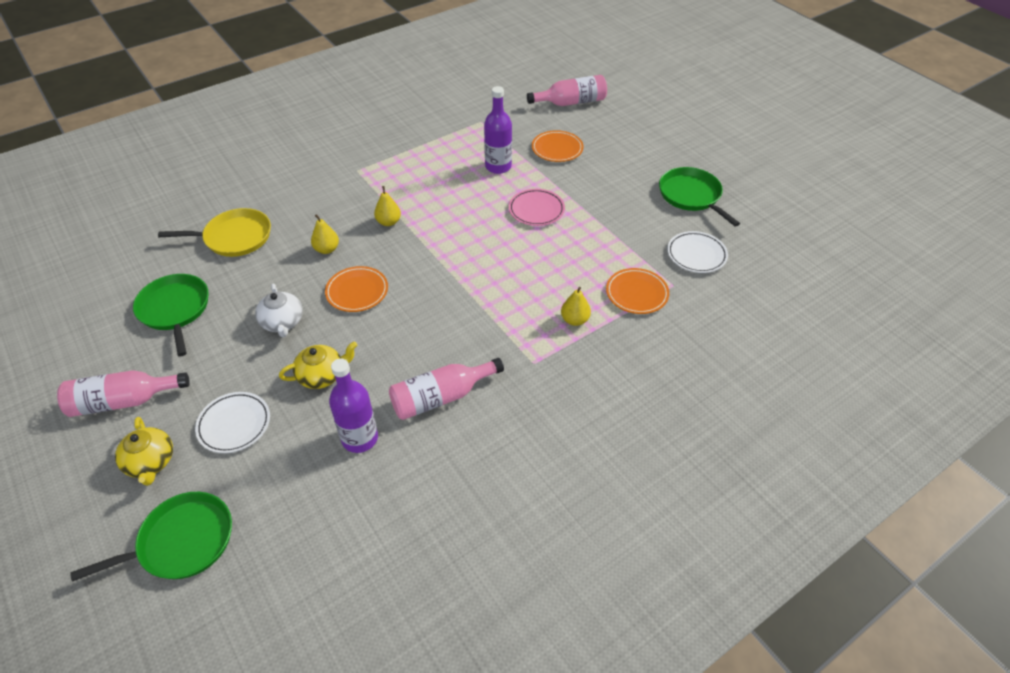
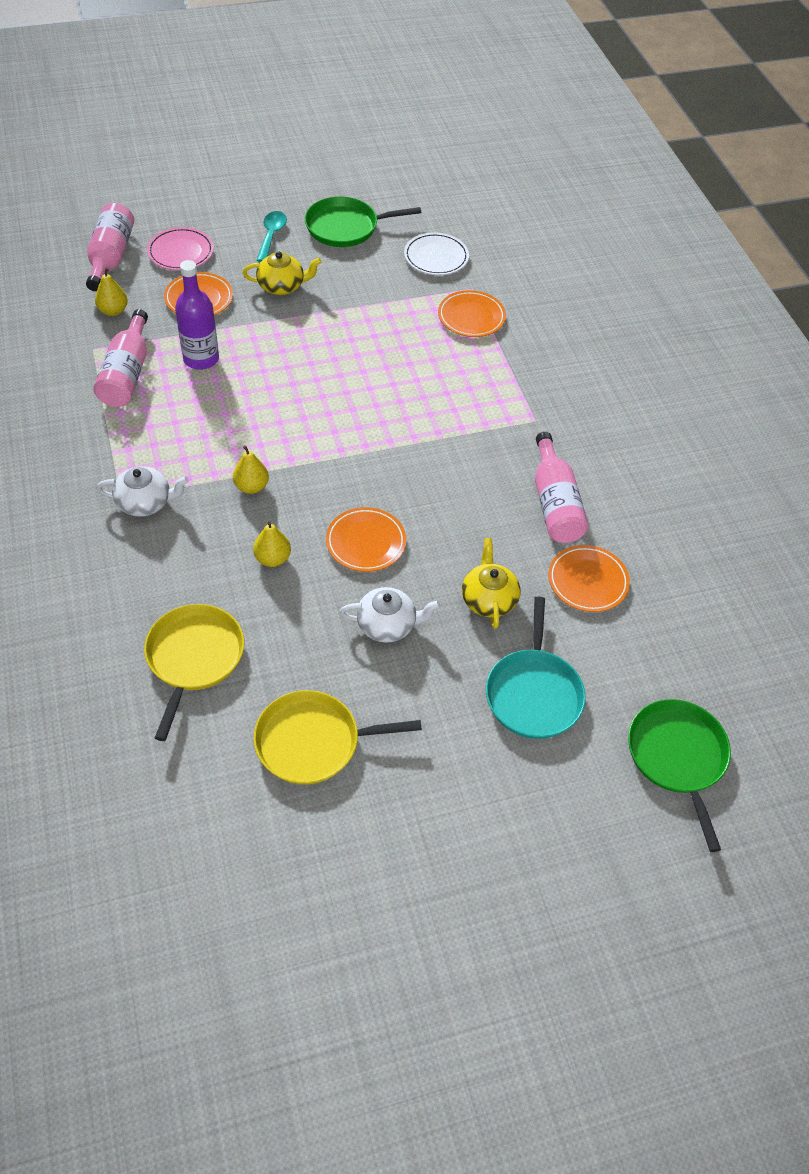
camera: 75 degrees left, 5 degrees up
pink bottle [57,370,190,417] -> pink bottle moved to [93,309,148,407]
yellow teapot [115,417,173,486] -> yellow teapot moved to [243,252,322,295]
green pan [133,274,209,356] -> yellow pan [254,690,422,785]
white plate [195,392,270,453] -> turquoise pan [486,597,586,739]
purple bottle [329,358,378,453] -> orange plate [548,545,630,612]
pink plate [509,189,565,226] -> pink plate moved to [147,227,214,270]
yellow pear [561,287,591,326] -> yellow pear moved to [95,268,128,316]
none -> white teapot [96,466,189,517]
none -> turquoise spoon [257,211,287,262]

